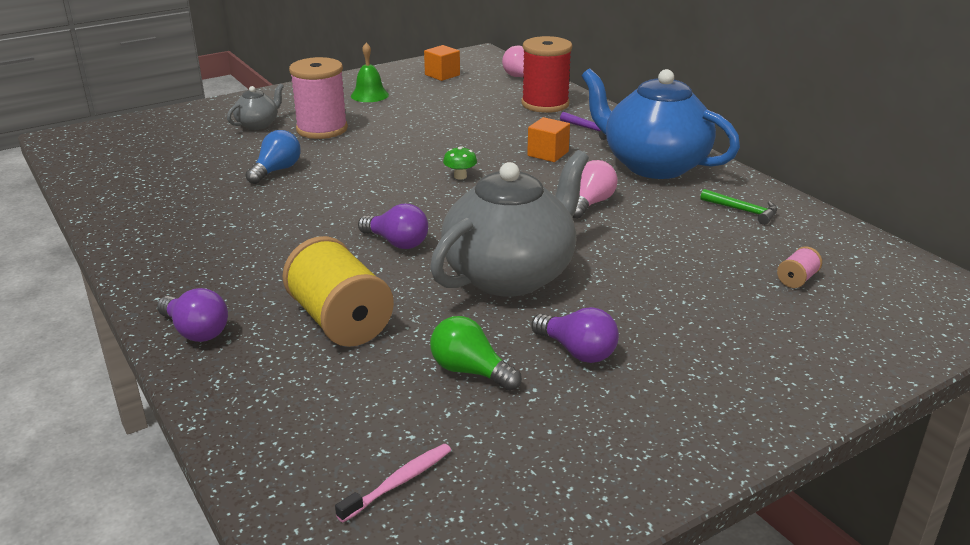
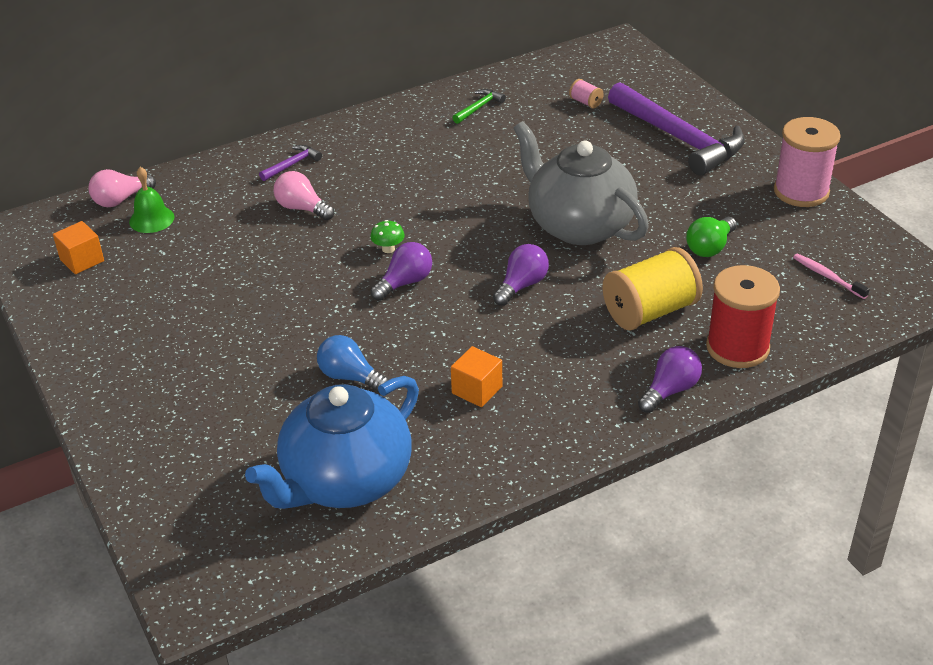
camera: 85 degrees left, 10 degrees up
grey teapot [227,84,284,130] -> none
pink spool [289,57,348,139] -> pink spool moved to [774,117,841,207]
green bell [351,43,389,102] -> green bell moved to [129,167,175,233]
red spool [521,36,572,113] -> red spool moved to [706,265,780,368]
orange cube [527,117,570,162] -> orange cube moved to [451,346,502,407]
purple light bulb [531,307,619,363] -> purple light bulb moved to [370,242,432,301]
pink light bulb [572,160,618,219] -> pink light bulb moved to [274,171,334,220]
blue teapot [582,68,740,179] -> blue teapot moved to [245,376,419,509]
none -> purple hammer [608,82,745,176]

